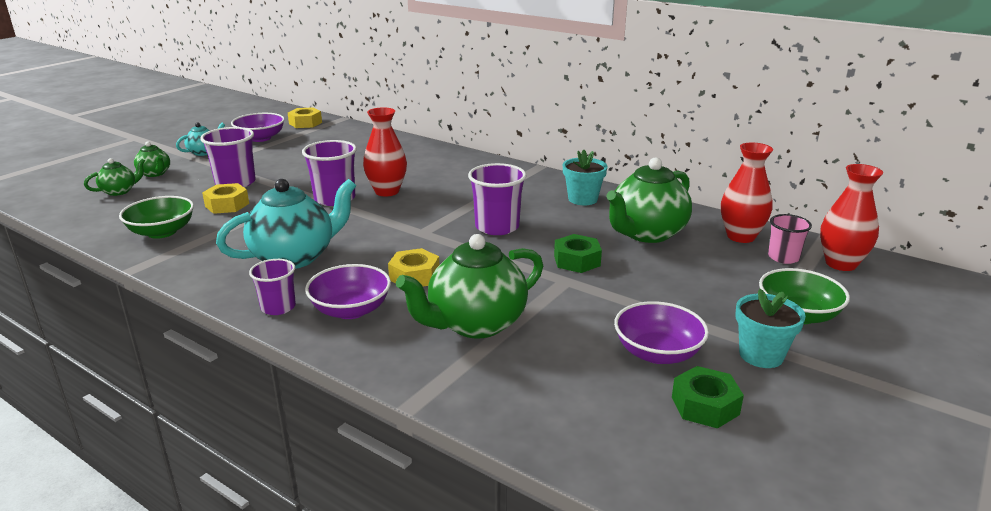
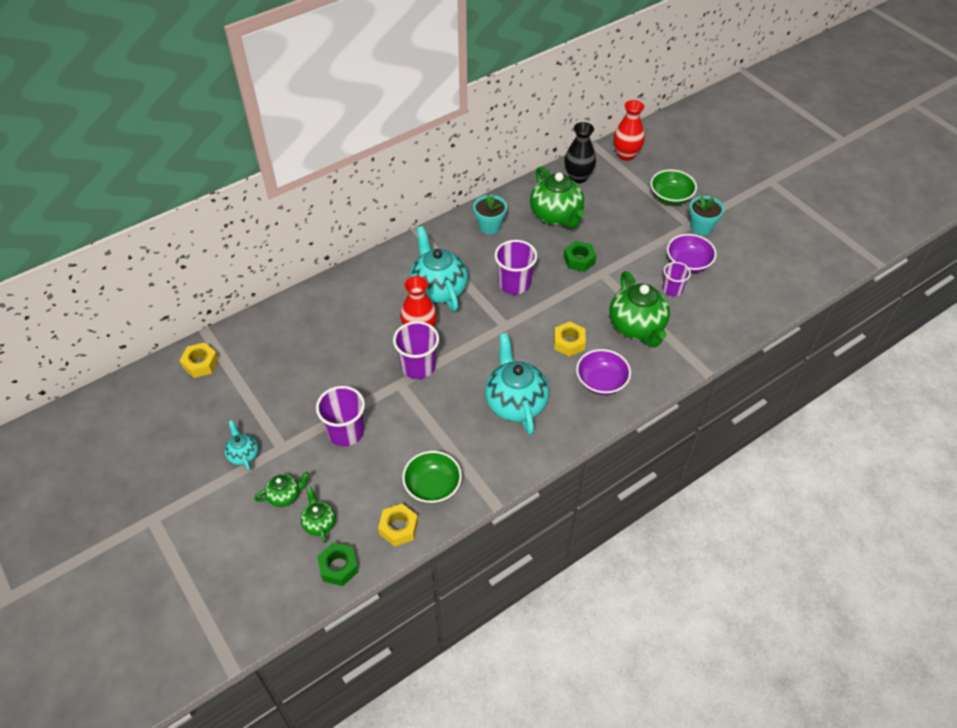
camera: 70 degrees left, 25 degrees up
yellow nut [202,183,249,214] -> yellow nut moved to [378,504,418,547]
purple bowl [231,113,285,142] -> none
purple cup [249,259,296,315] -> purple cup moved to [662,262,691,296]
green nut [672,366,744,429] -> green nut moved to [317,542,359,586]
red vase [721,143,773,243] -> black vase [564,122,596,183]
pink cup [768,214,812,264] -> none
none -> turquoise teapot [410,226,468,311]

